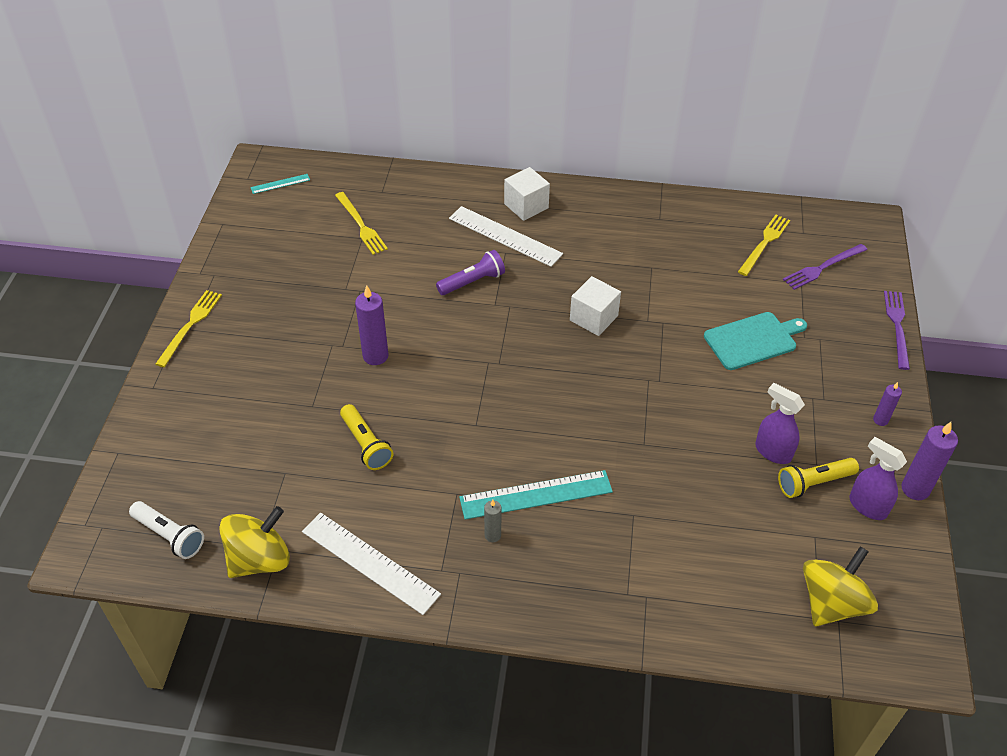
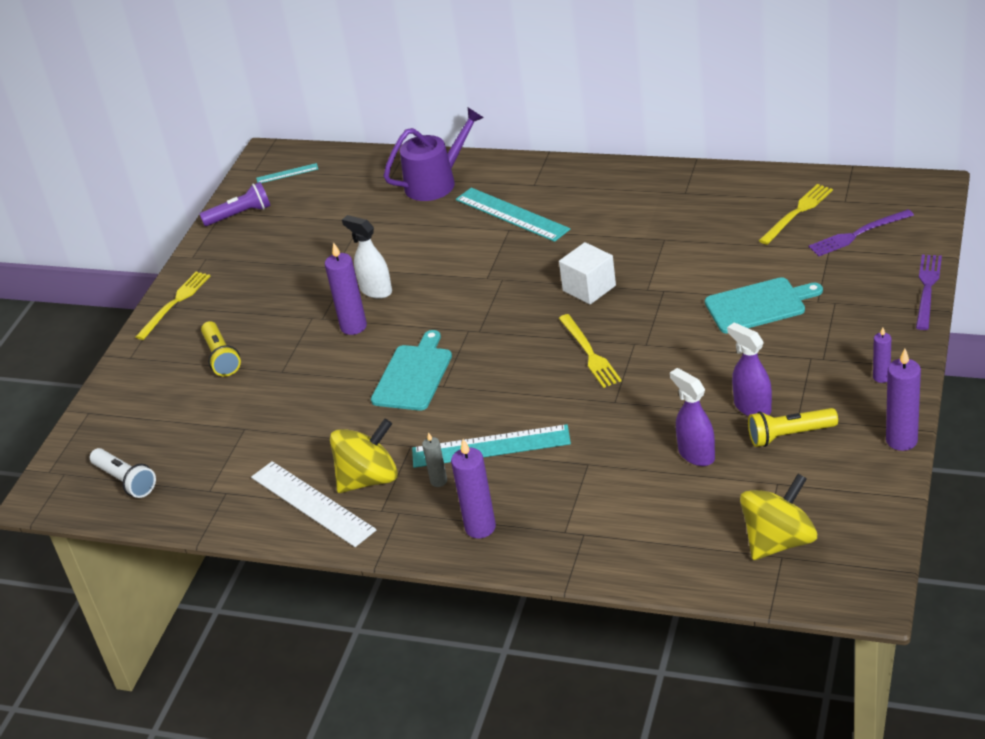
camera: 15 degrees right, 10 degrees down
yellow spinning top [219,506,290,578] -> yellow spinning top moved to [330,419,398,493]
yellow fork [335,192,388,255] -> yellow fork moved to [558,314,622,388]
yellow flashlight [340,404,393,470] -> yellow flashlight moved to [201,321,241,377]
purple flashlight [436,250,505,295] -> purple flashlight moved to [200,182,271,226]
white ruler [449,206,563,267] -> turquoise ruler [456,188,570,242]
white cube [504,167,550,221] -> none
purple spray bottle [849,437,907,520] -> purple spray bottle moved to [670,368,715,466]
none -> white spray bottle [342,215,392,299]
none -> turquoise cutting board [371,330,452,411]
none -> purple watering can [384,108,484,201]
none -> purple candle [451,439,496,539]

